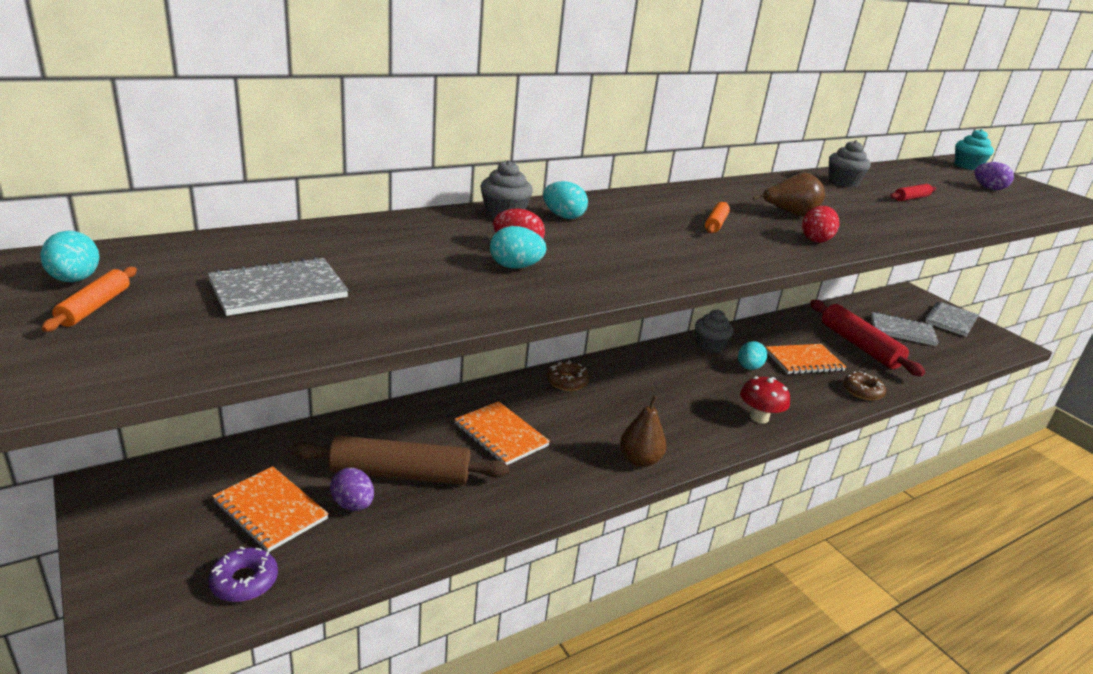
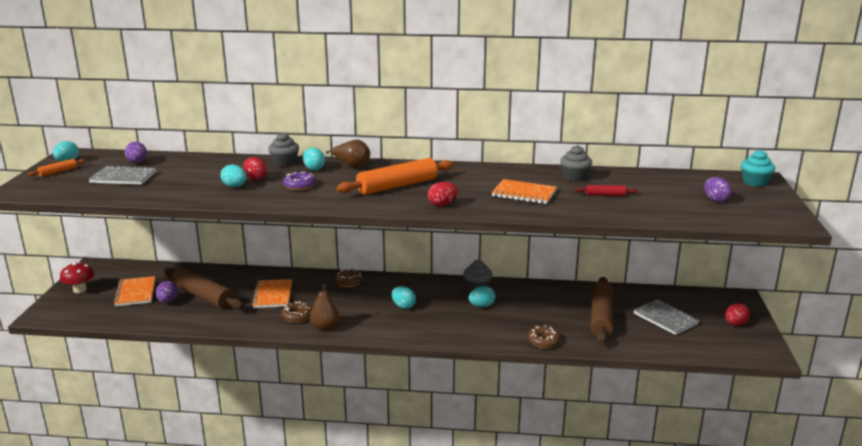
camera: 40 degrees right, 5 degrees down
purple donut [208,547,278,602] -> purple donut moved to [283,171,316,190]
orange rolling pin [705,202,730,233] -> orange rolling pin [337,158,454,195], size x2.19
red mushroom [740,376,790,423] -> red mushroom moved to [60,262,94,293]
brown pear [753,173,825,216] -> brown pear moved to [326,139,370,168]
orange notebook [766,344,846,374] -> orange notebook moved to [491,179,557,204]
red rolling pin [810,300,925,376] -> brown rolling pin [591,277,613,344]
grey notebook [925,302,979,337] -> red egg [725,303,750,326]
none -> purple egg [125,142,147,163]
none -> brown donut [281,301,312,323]
none -> turquoise egg [392,286,416,309]

